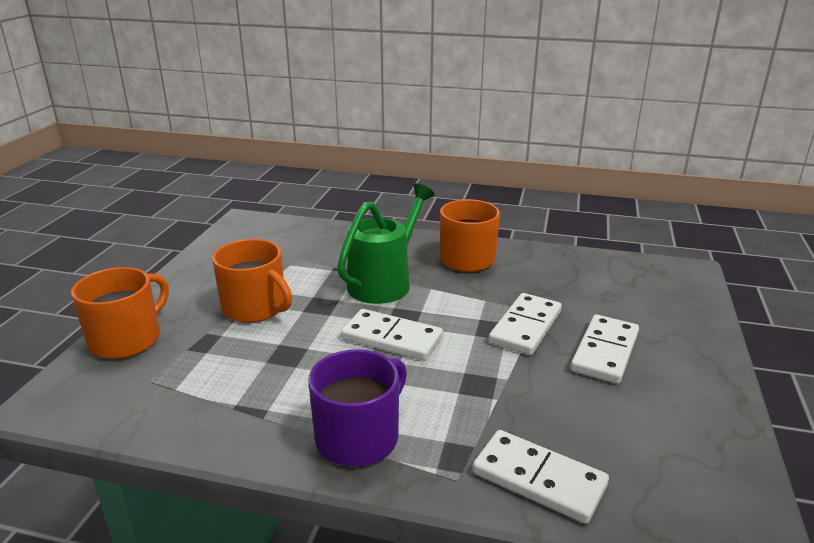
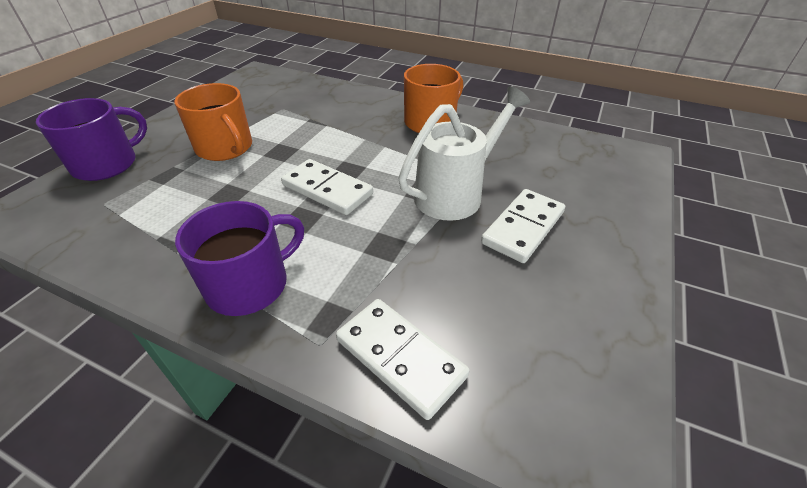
camera: 10 degrees right, 15 degrees up
orange mug [71,267,169,359] -> purple mug [36,98,147,181]
green watering can [337,184,435,304] -> none
white domino [489,293,562,355] -> white watering can [398,86,530,221]

